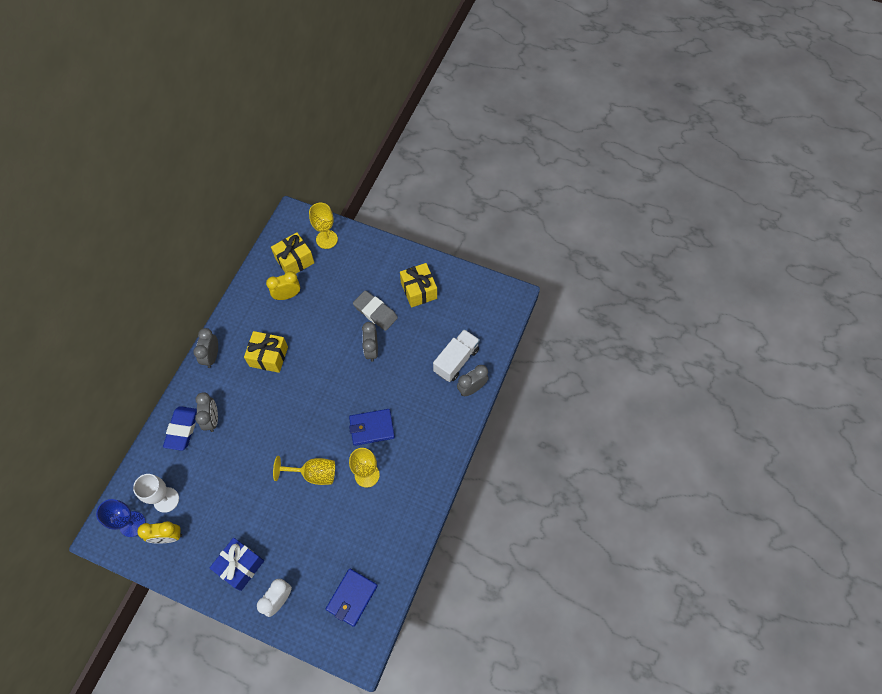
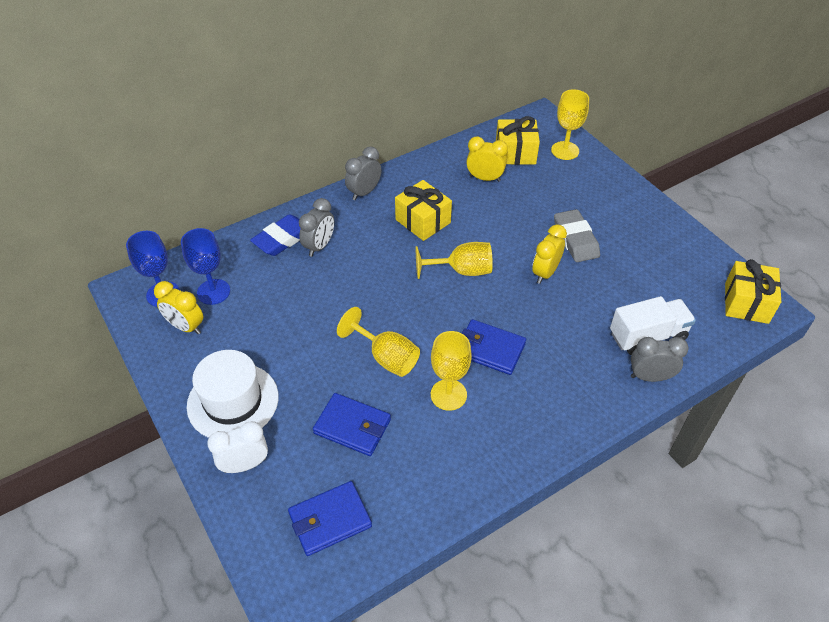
camera: 35 degrees right, 15 degrees down
white goblet [133,474,179,513] -> blue goblet [181,228,230,305]
blue gift [210,538,264,591] -> white hat [187,350,279,438]
grey clock [362,322,378,362] -> yellow clock [532,224,567,284]
yellow gift [400,263,437,308] -> yellow gift moved to [725,259,781,324]
none -> blue wallet [313,393,391,456]
none -> yellow goblet [416,242,493,279]

